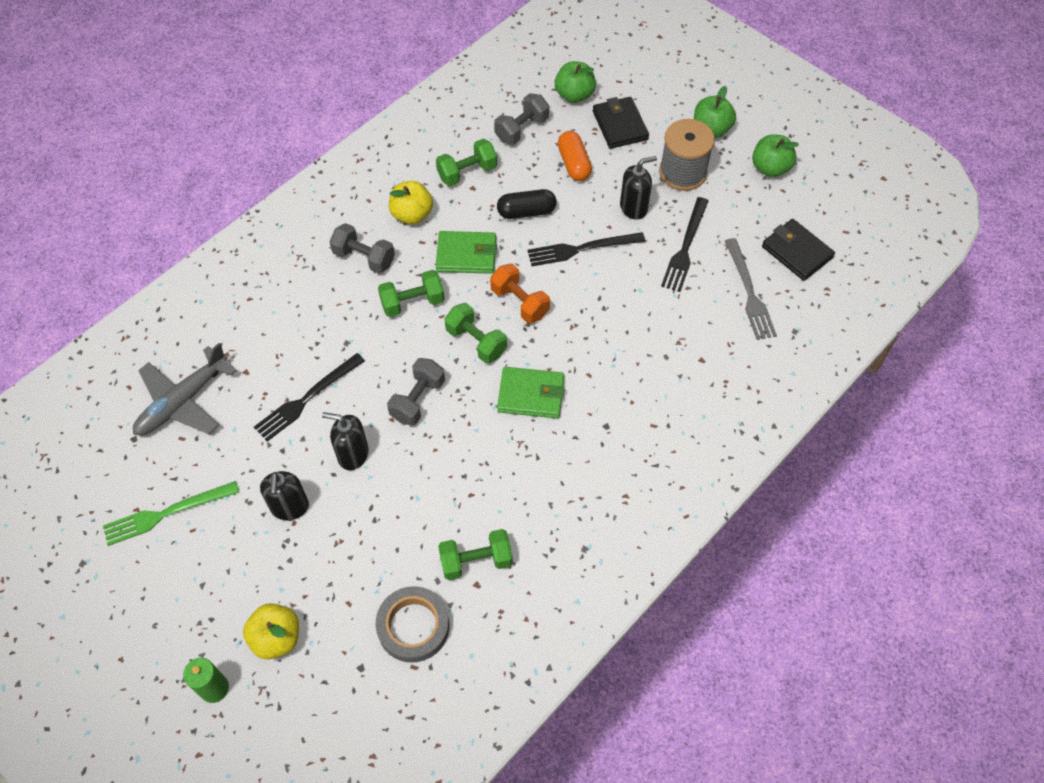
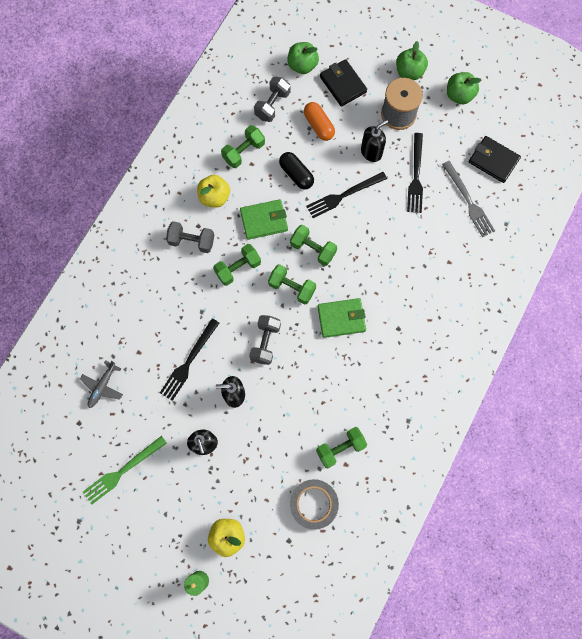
camera: 15 degrees left, 15 degrees up
grey plane [133,343,237,435] -> grey plane [80,360,123,408], size x0.60
orange dumbbell [490,264,550,323] -> green dumbbell [290,225,337,266]
black capsule [497,189,557,219] -> black capsule turned 75 degrees clockwise [279,152,314,189]

